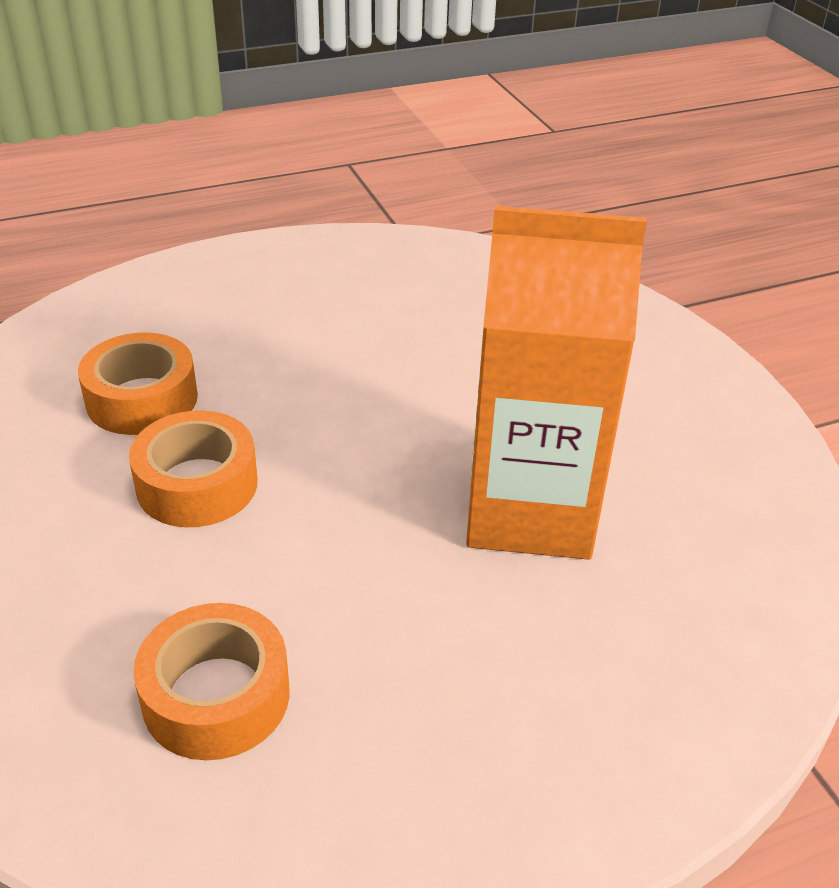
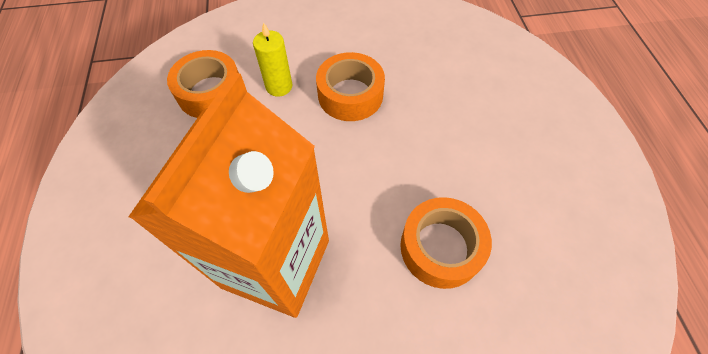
camera: 105 degrees right, 20 degrees up
orange tape [78,332,198,435] -> orange tape moved to [400,197,492,289]
none -> yellow candle [253,22,293,97]

